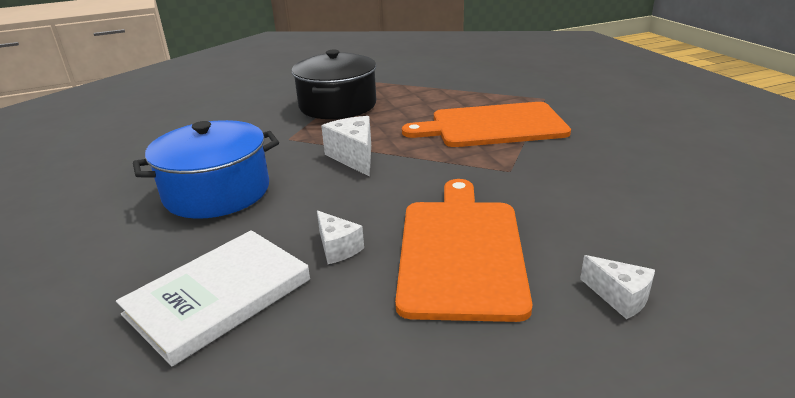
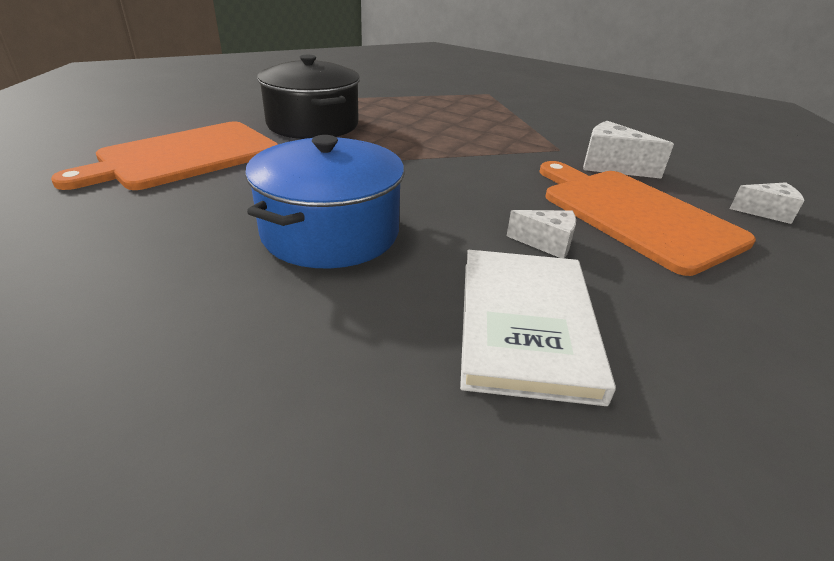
camera: 40 degrees left, 5 degrees up
white cheese [321,116,371,177] -> white cheese moved to [583,121,674,179]
orange cutting board [402,102,571,147] -> orange cutting board moved to [51,122,278,190]

